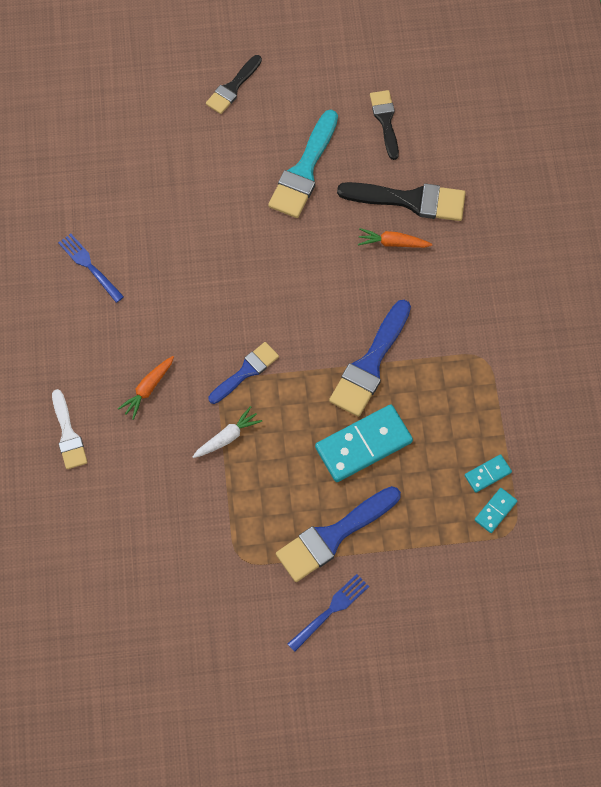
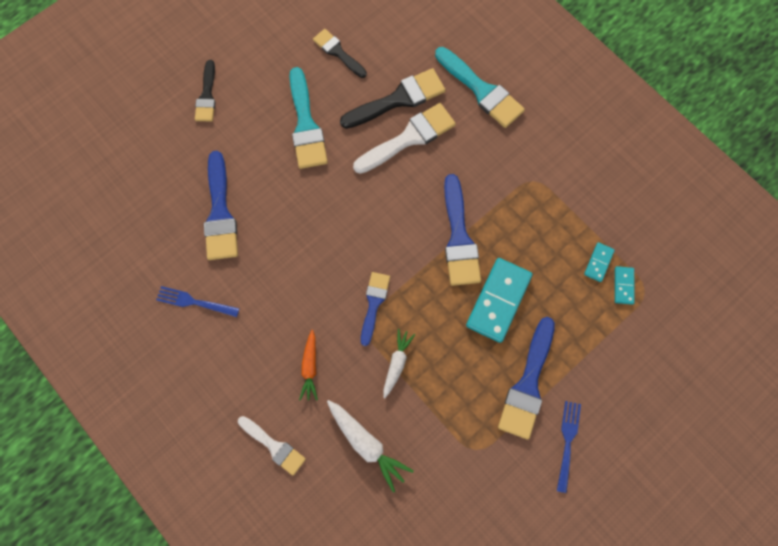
camera: 35 degrees left, 5 degrees up
orange carrot [358,228,432,248] -> white brush [353,103,456,174]
none -> blue brush [204,151,238,260]
none -> white carrot [327,400,414,493]
none -> turquoise brush [435,47,525,128]

